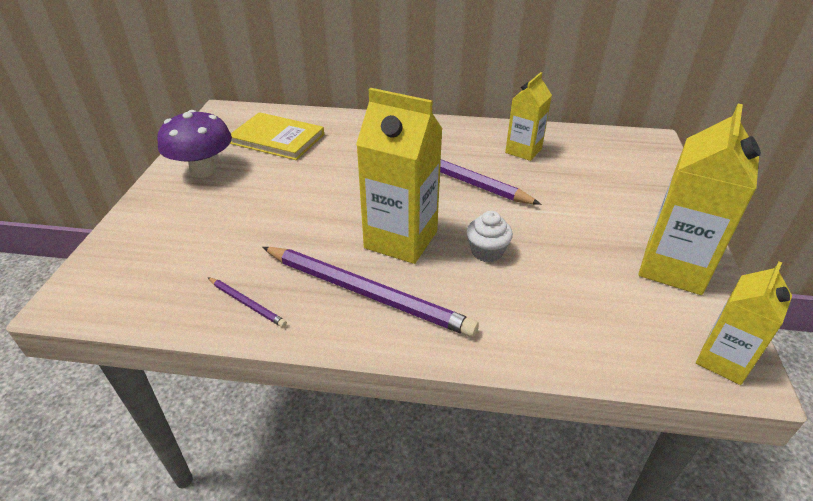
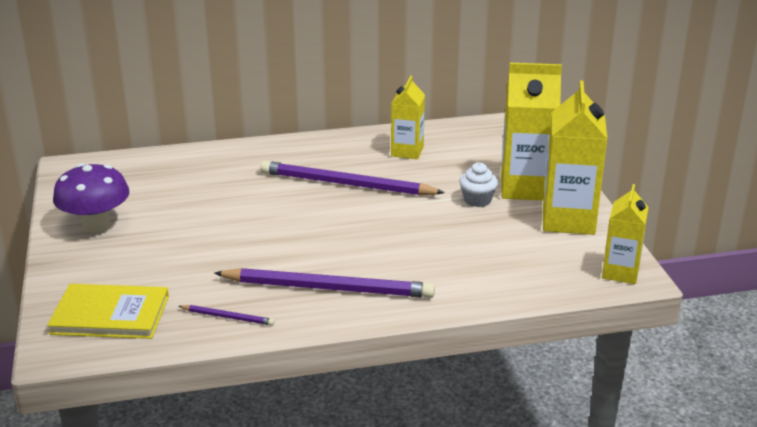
camera: 20 degrees left, 10 degrees down
yellow book [230,112,324,160] -> yellow book moved to [47,284,169,339]
yellow carton [356,88,443,264] -> yellow carton moved to [501,63,562,200]
white cupcake [467,211,513,262] -> white cupcake moved to [459,162,498,207]

